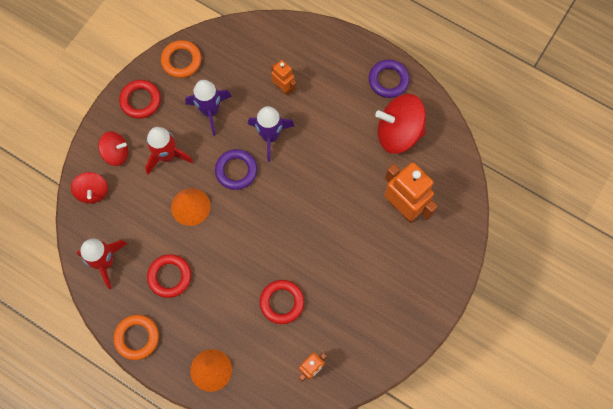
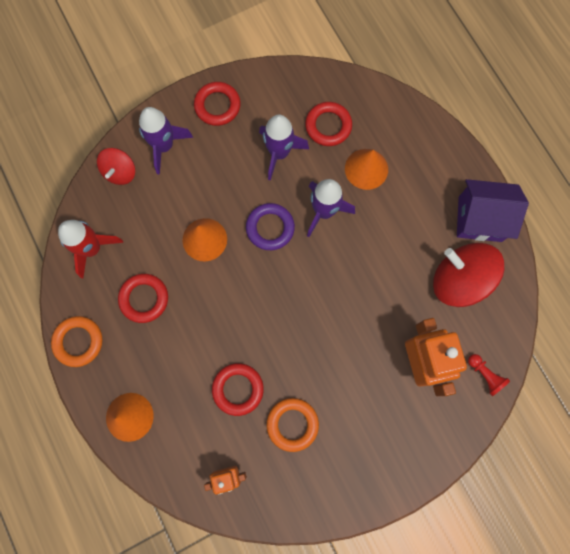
camera: 30 degrees right, 5 degrees up
red spinning top [98,131,128,166] -> purple rocket [139,107,193,175]
red rocket [145,127,193,175] -> none
orange ring [161,40,201,78] -> orange ring moved to [266,398,319,452]
orange robot [271,60,297,96] -> orange cone [345,149,388,190]
purple ring [369,60,410,98] -> purple house [457,179,529,242]
none -> red ring [305,102,352,146]
none -> red pawn [468,354,510,396]

